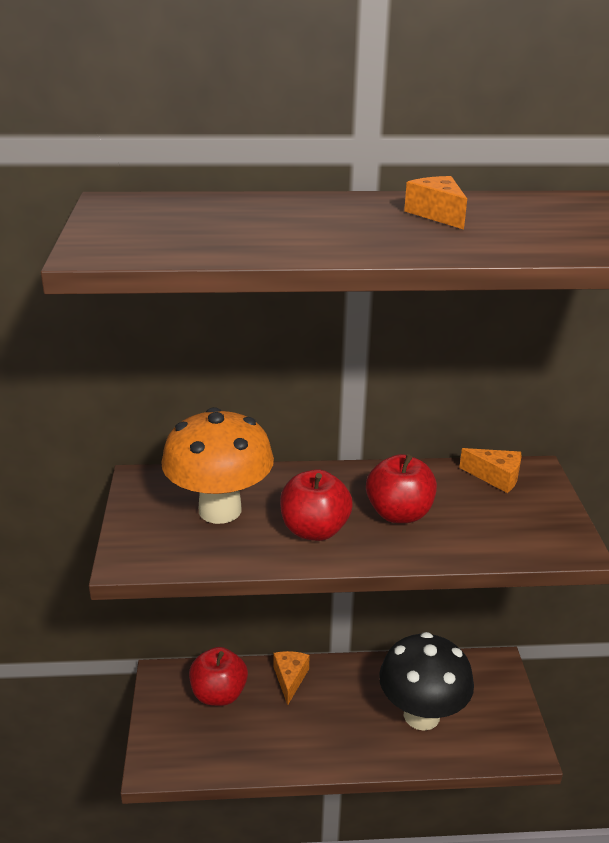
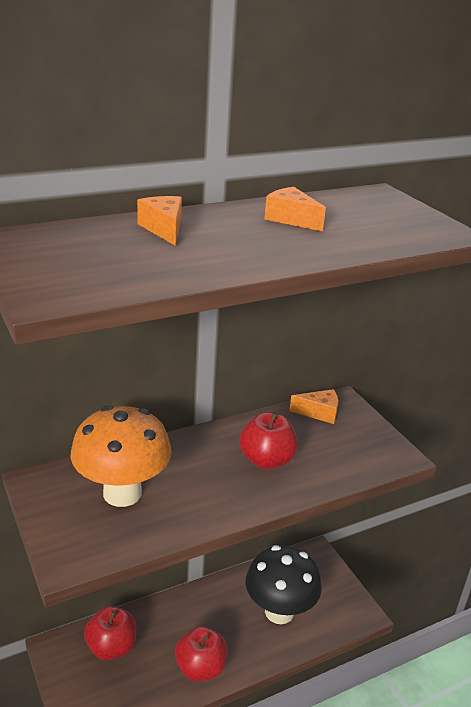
camera: 25 degrees left, 0 degrees up
orange cheese [273,651,310,705] -> orange cheese moved to [137,196,182,246]
red apple [280,469,353,541] -> red apple moved to [175,626,227,682]

